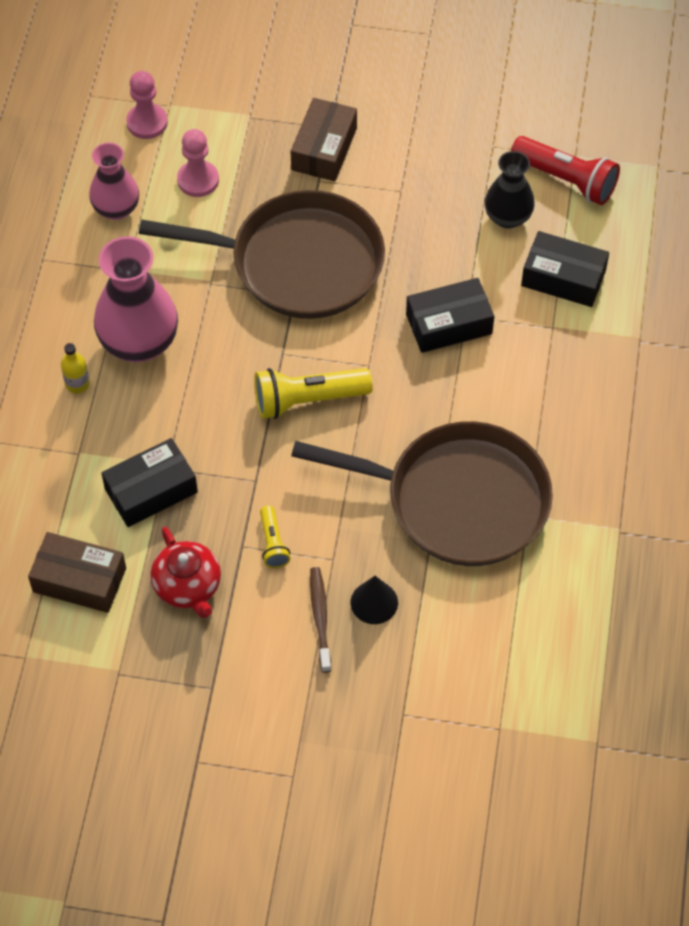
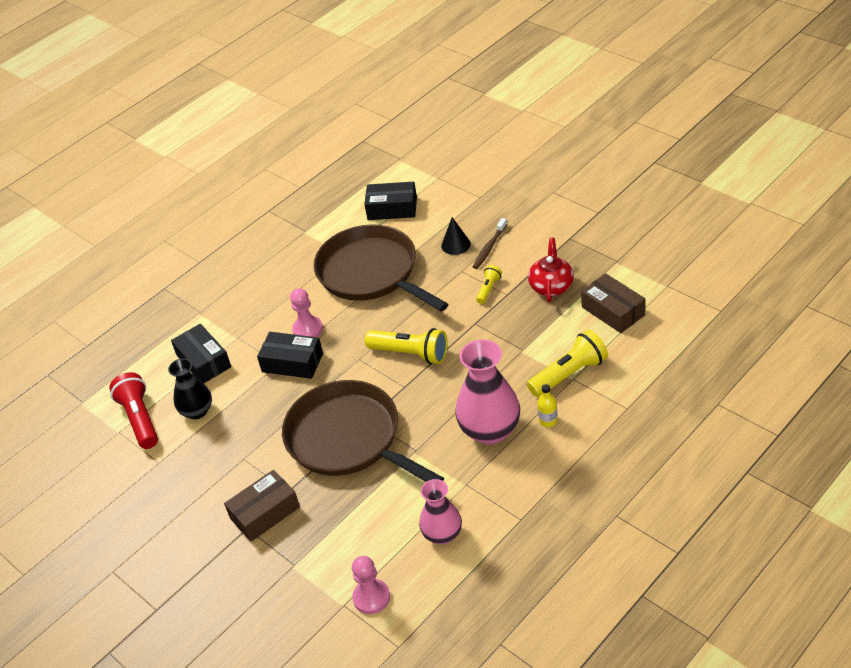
camera: 140 degrees left, 15 degrees down
black box [101,438,198,527] -> black box moved to [364,182,417,220]
pink pawn [177,129,219,197] -> pink pawn moved to [290,288,323,337]
none -> yellow flashlight [527,330,608,397]

